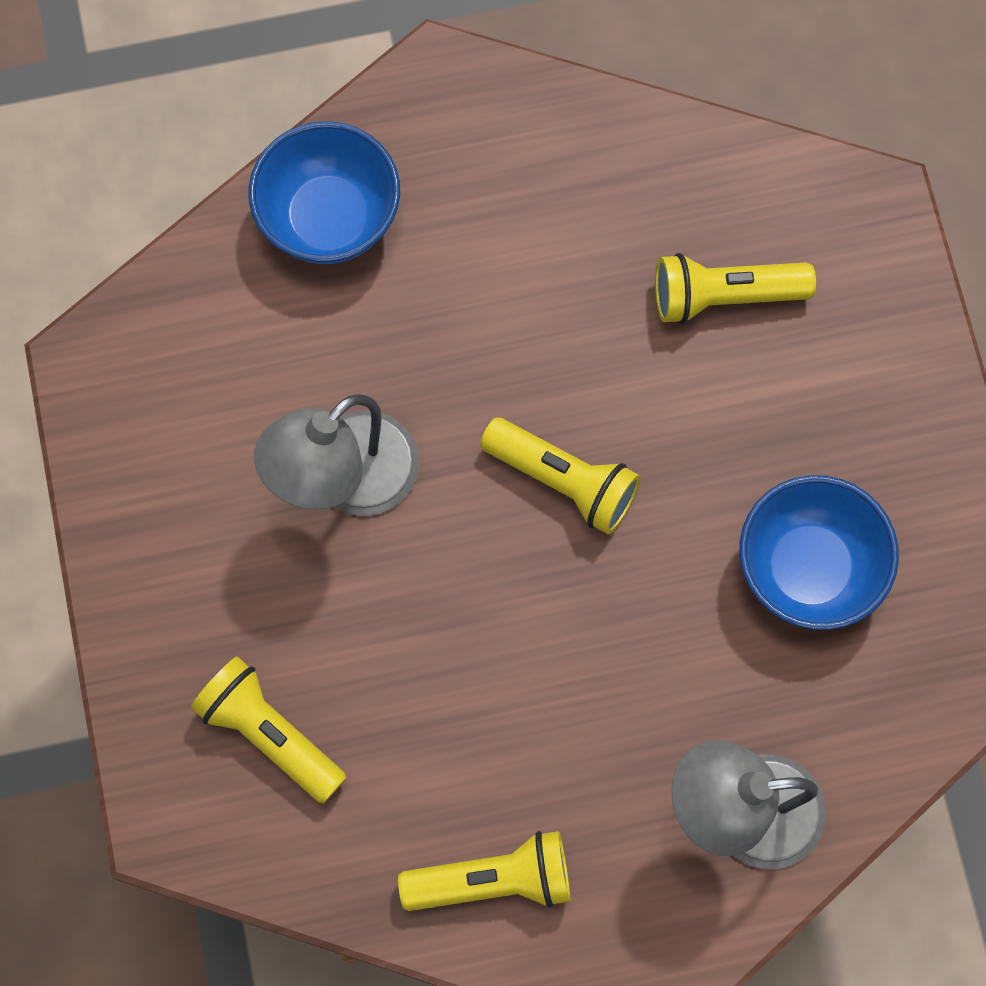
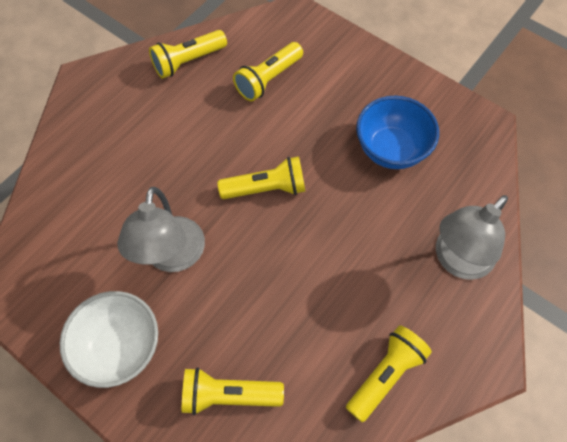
camera: 40 degrees left, 10 degrees down
blue bowl [248,121,400,264] -> none
none -> white bowl [60,291,158,388]
none -> yellow flashlight [149,30,227,79]

